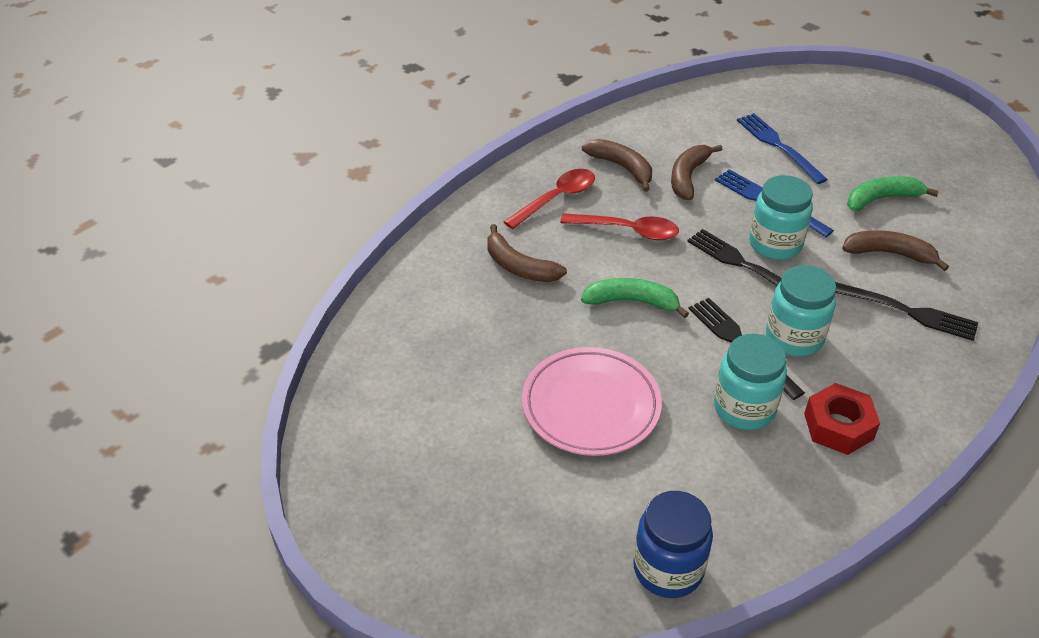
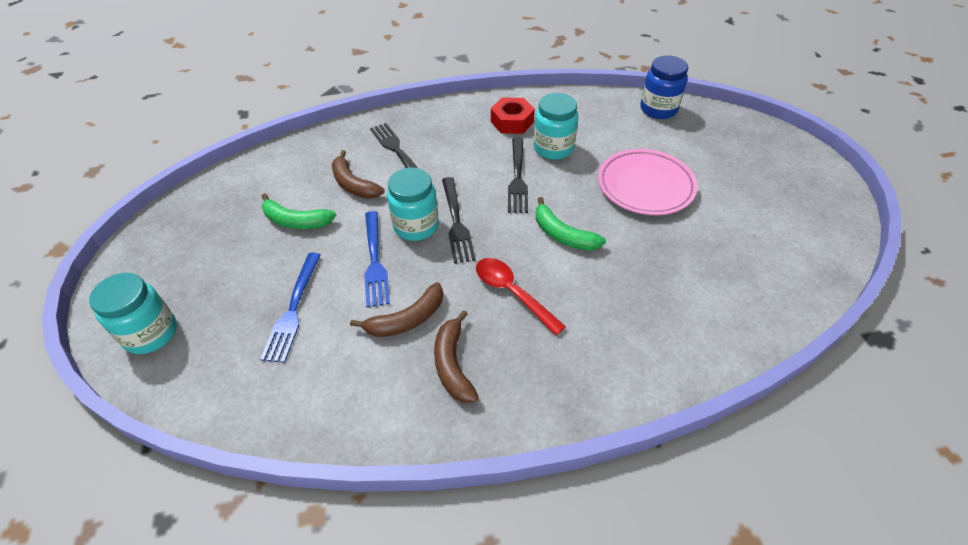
camera: 145 degrees left, 5 degrees up
brown banana [487,224,567,282] -> none
red spoon [504,169,595,229] -> none
turquoise jar [766,265,836,357] -> turquoise jar moved to [89,273,177,354]

